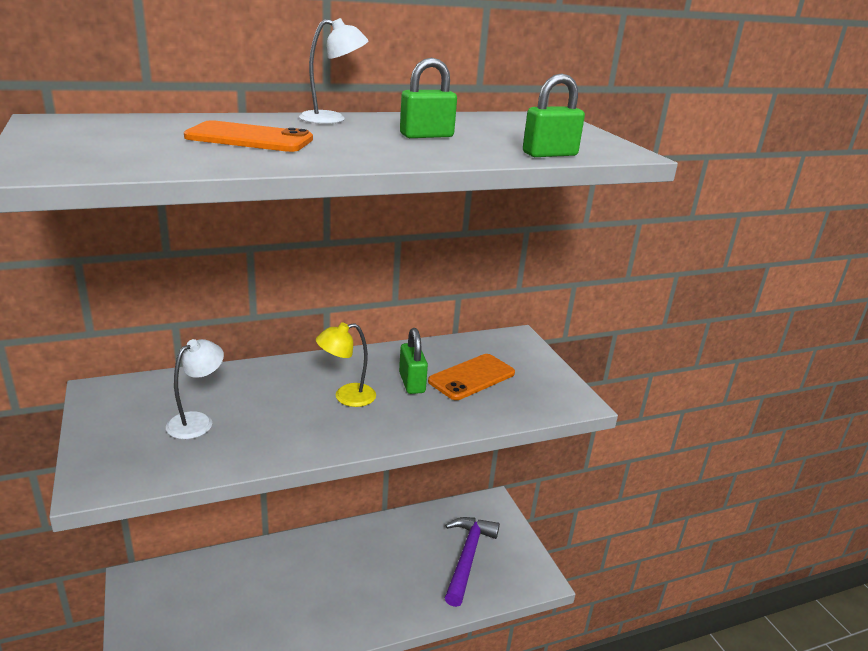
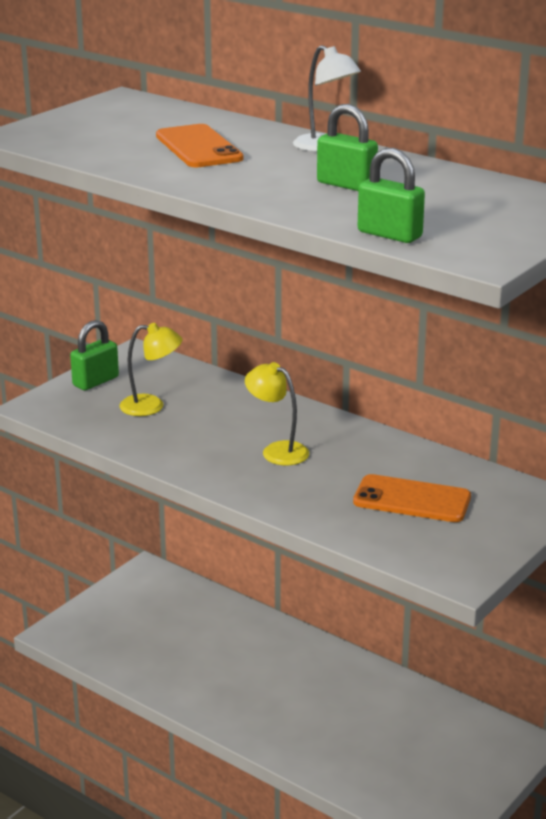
camera: 60 degrees right, 0 degrees up
white lamp [166,339,224,439] -> yellow lamp [120,323,182,416]
green padlock [399,328,428,394] -> green padlock moved to [70,320,119,390]
purple hammer [445,517,500,607] -> none

